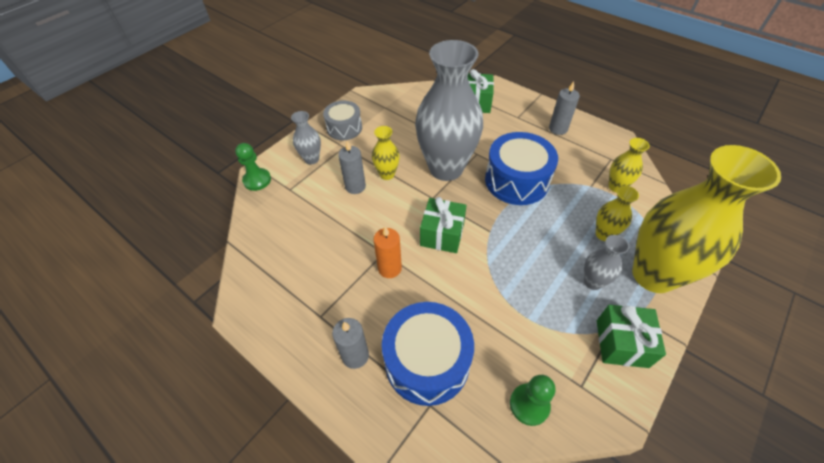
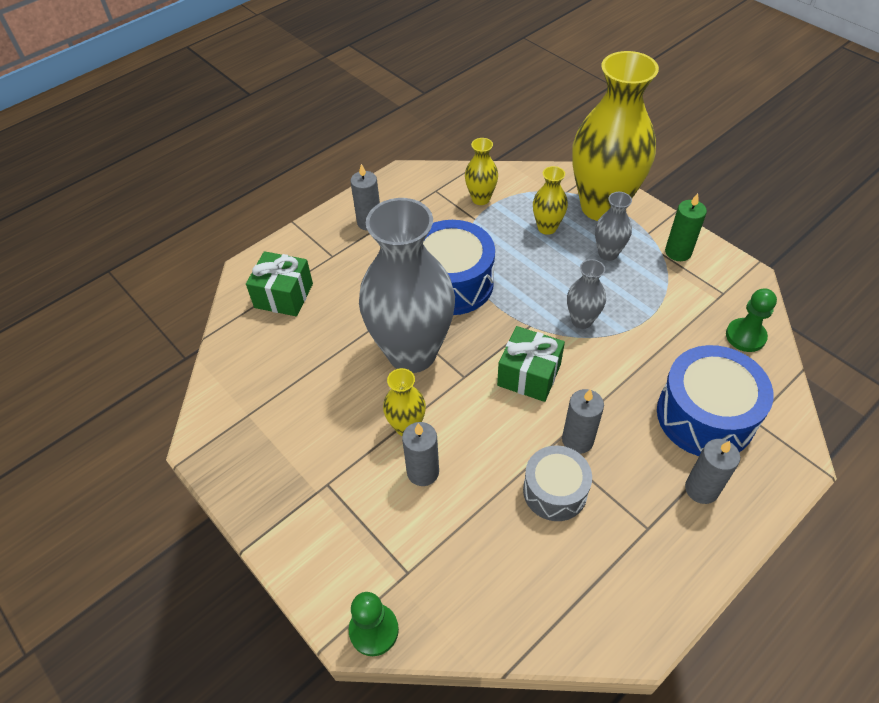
camera: 80 degrees left, 0 degrees up
grey vase [291,111,321,165] -> grey vase moved to [567,259,606,329]
grey drum [323,101,362,140] -> grey drum moved to [523,446,592,521]
orange candle [373,226,402,278] -> grey candle [562,389,604,454]
green gift [597,305,666,368] -> green candle [665,193,707,261]

